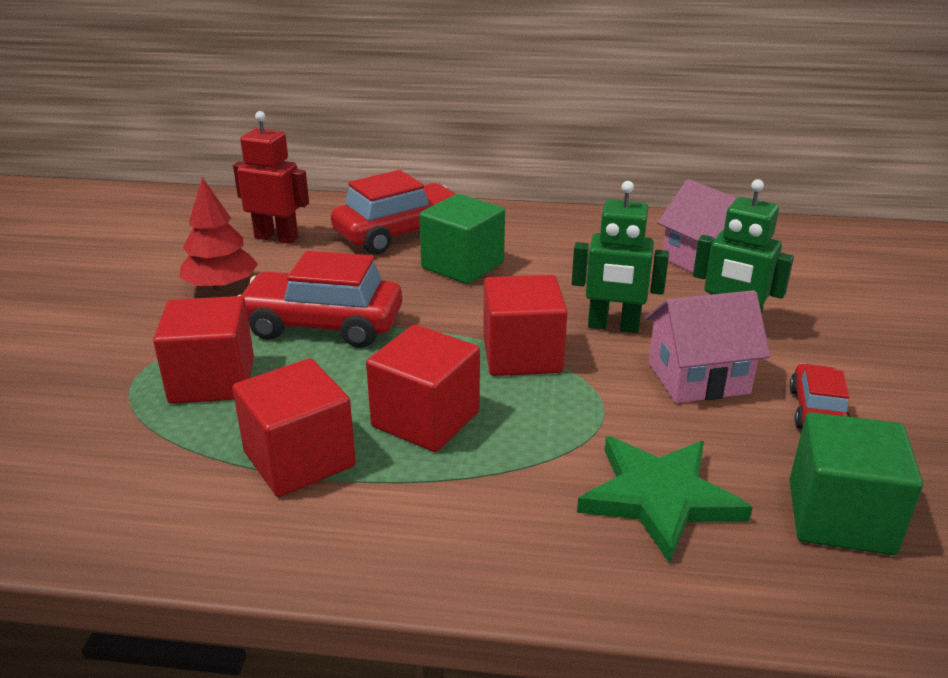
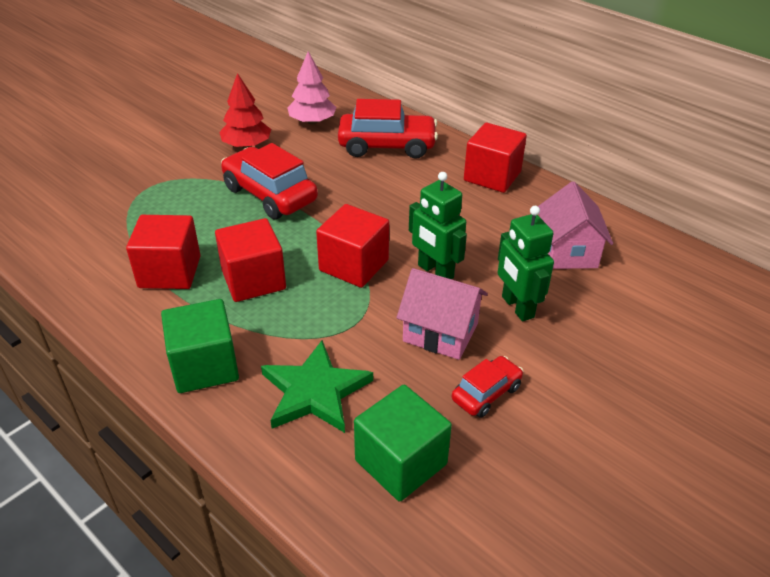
camera: 35 degrees right, 10 degrees up
red cube [153,296,254,404] -> red cube moved to [464,123,527,193]
red robot [233,111,309,244] -> pink tree [287,51,336,124]
green cube [419,194,505,284] -> green cube moved to [161,299,239,393]

